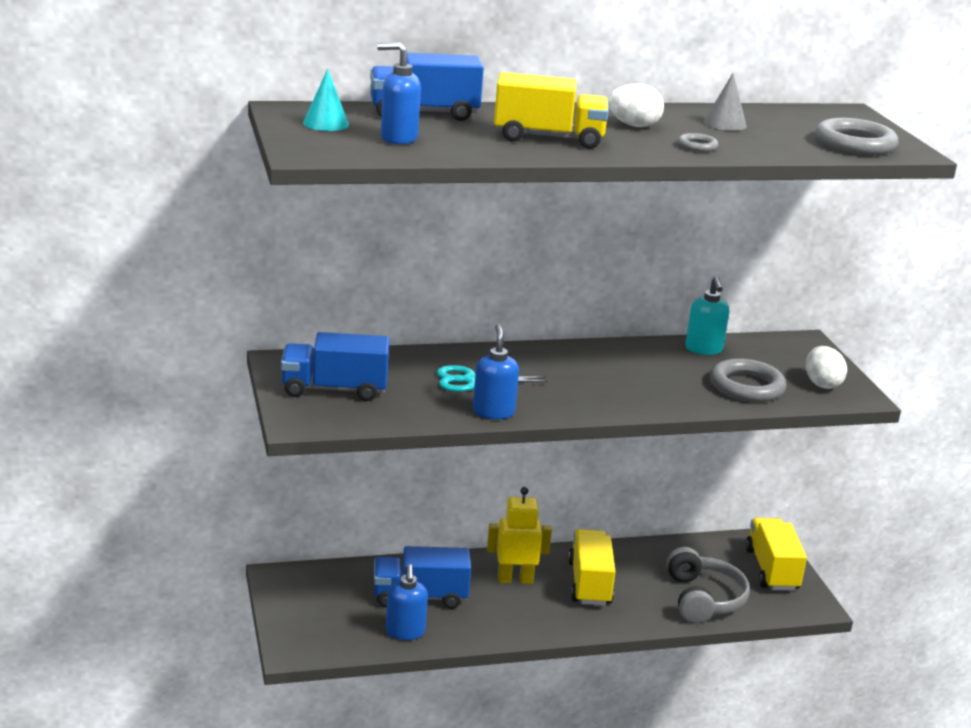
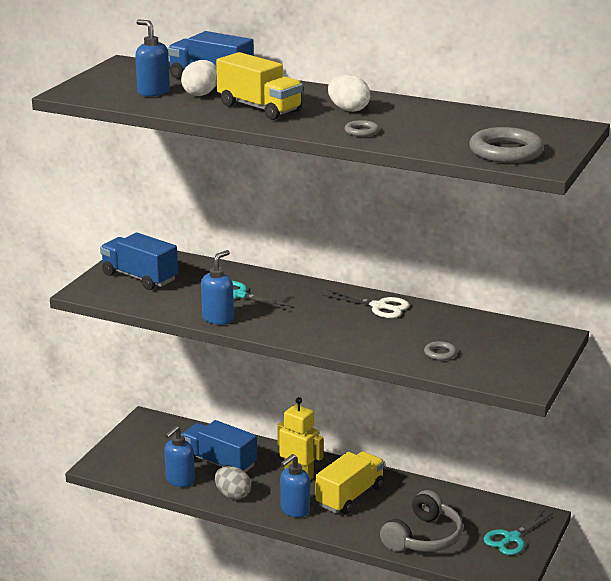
camera: 40 degrees right, 0 degrees up
turquoise cone [303,69,349,131] -> none
turquoise soap dispenser [685,277,729,355] -> none
grey cone [704,73,747,131] -> none
grey ring [710,358,787,402] -> grey ring [424,341,457,360], size x0.48
yellow truck [745,518,807,591] -> turquoise scissors [484,510,553,555]
white egg [806,346,847,389] -> white egg moved to [181,60,217,96]
none -> grey egg [215,466,251,500]
none -> blue soap dispenser [280,454,310,517]
none -> white scissors [322,289,409,318]

